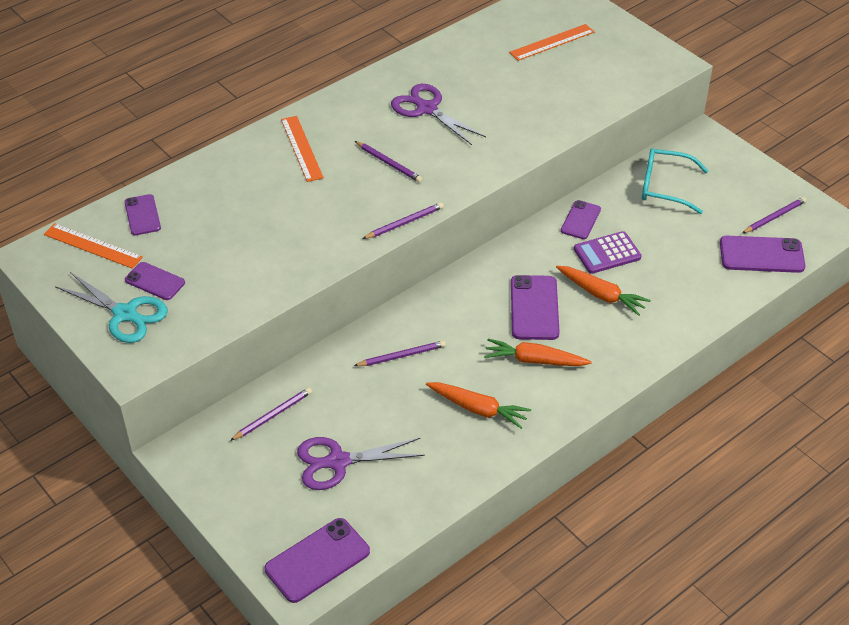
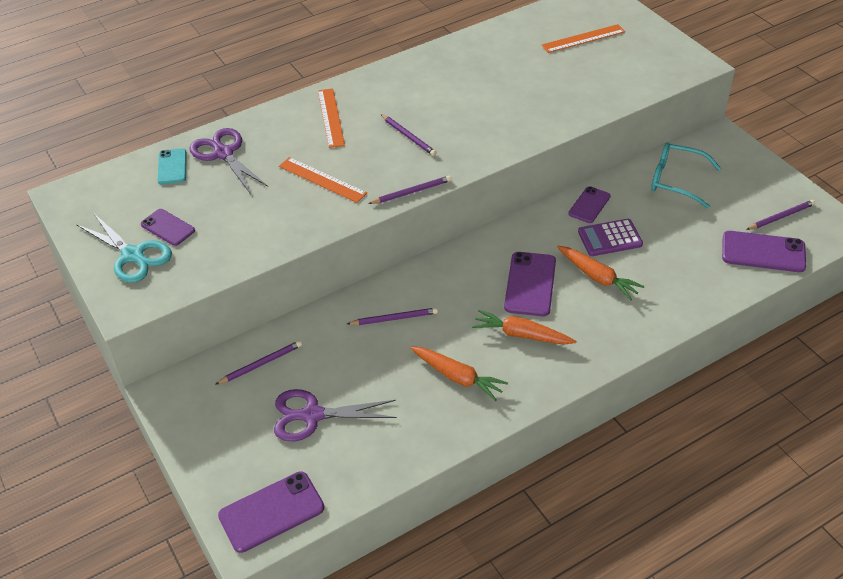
camera: 10 degrees right, 0 degrees up
orange ruler [44,223,143,269] -> orange ruler moved to [279,157,367,203]
purple phone [125,194,161,235] -> turquoise phone [158,148,187,184]
purple scissors [391,84,486,145] -> purple scissors moved to [189,128,268,193]

